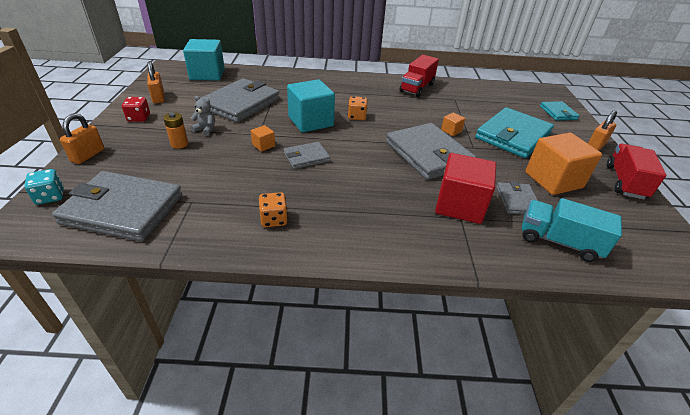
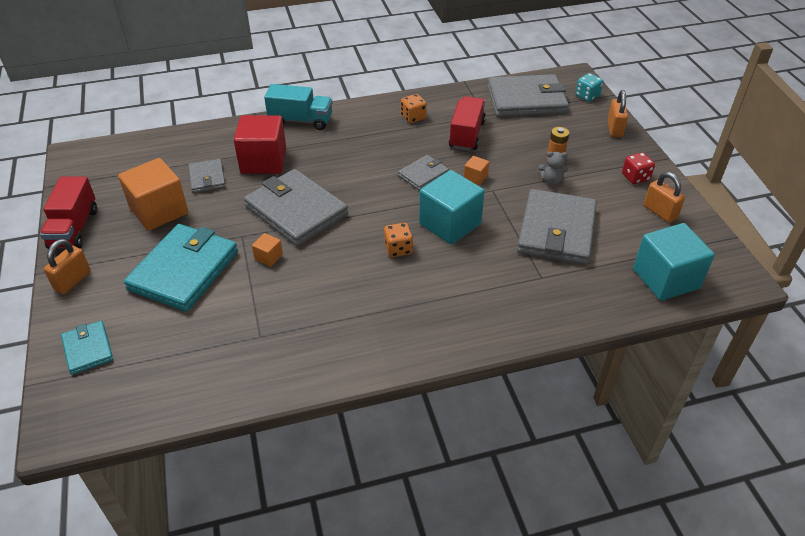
camera: 165 degrees right, 5 degrees up
red truck [400,55,439,97] -> red truck moved to [448,96,486,151]
turquoise truck [522,198,622,262] -> turquoise truck moved to [264,84,332,130]

